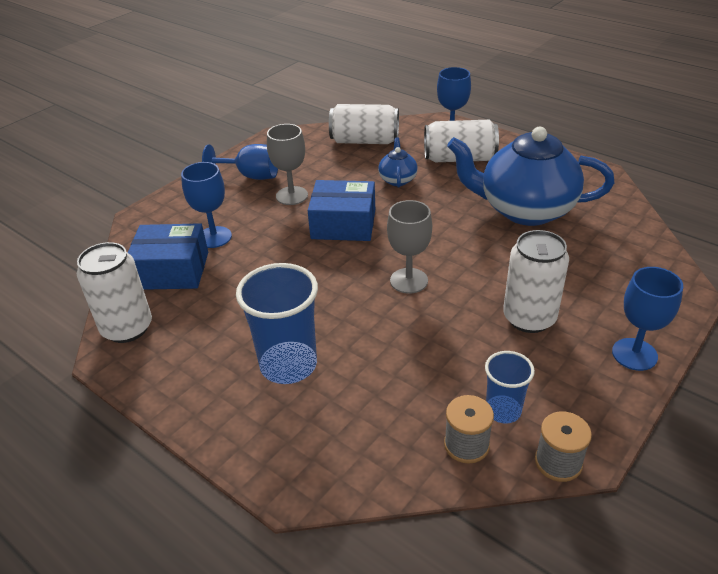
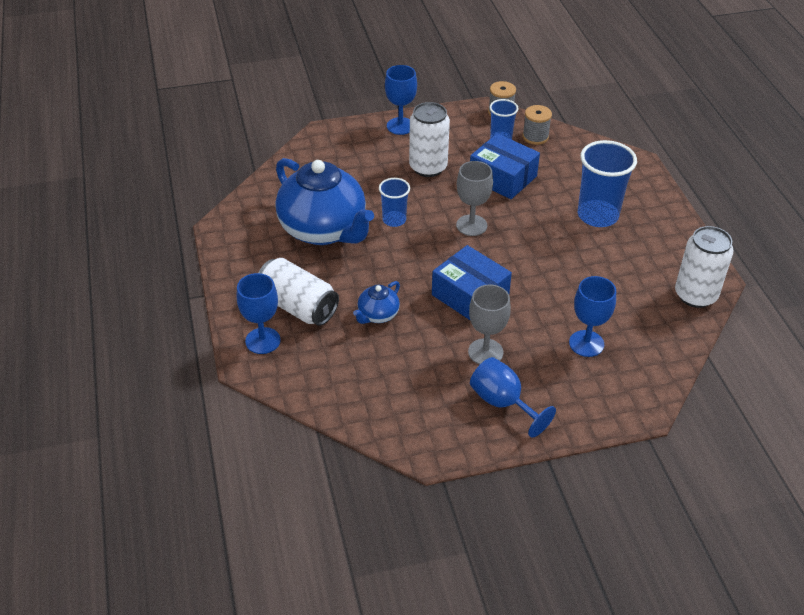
camera: 145 degrees left, 5 degrees up
blue box [128,223,208,290] -> blue box moved to [470,133,540,199]
white can [329,104,399,144] -> none
none -> blue cup [379,178,410,227]

